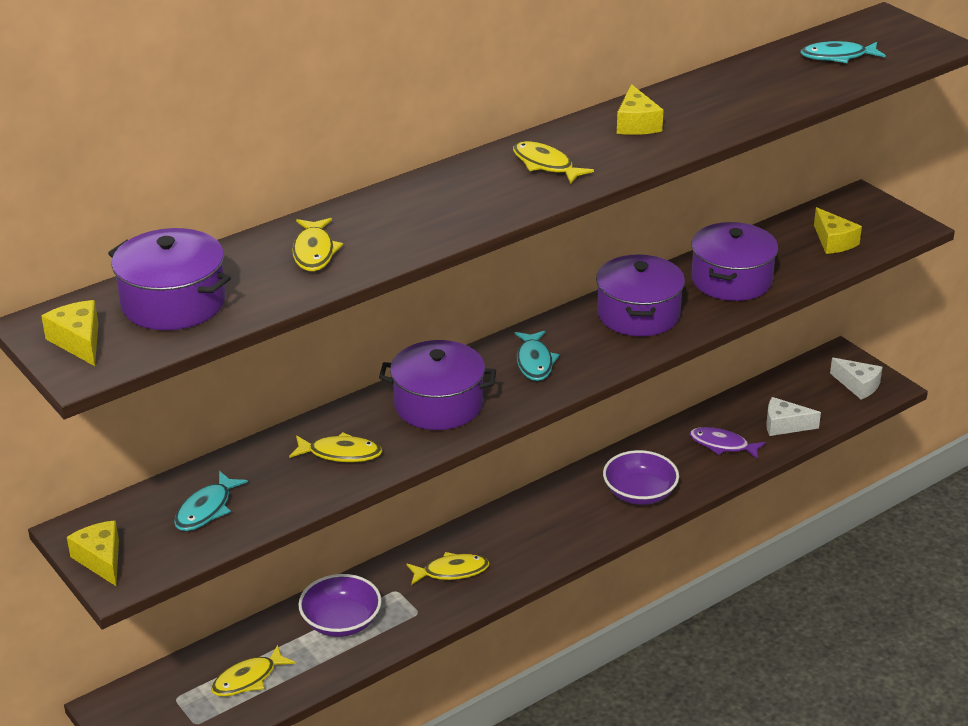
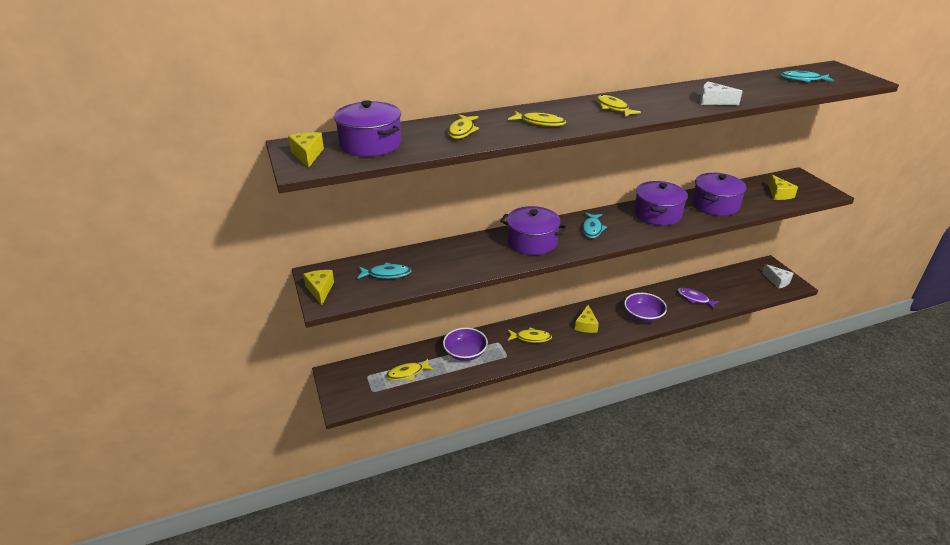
camera: 15 degrees right, 0 degrees up
turquoise fish [174,471,248,531] -> turquoise fish turned 135 degrees counterclockwise [357,263,412,279]
yellow fish [289,432,383,462] -> yellow fish moved to [508,111,566,126]
yellow cheese [617,84,664,135] -> yellow cheese moved to [575,305,599,333]
white cheese [766,397,821,436] -> white cheese moved to [700,81,743,105]

